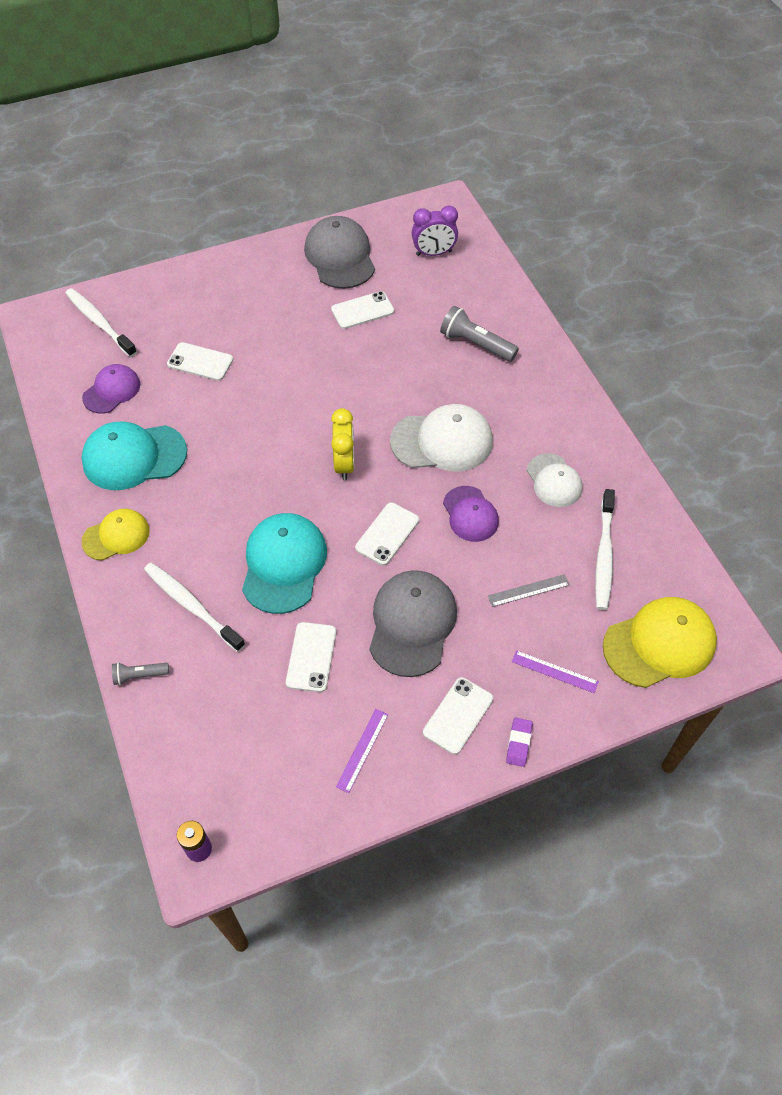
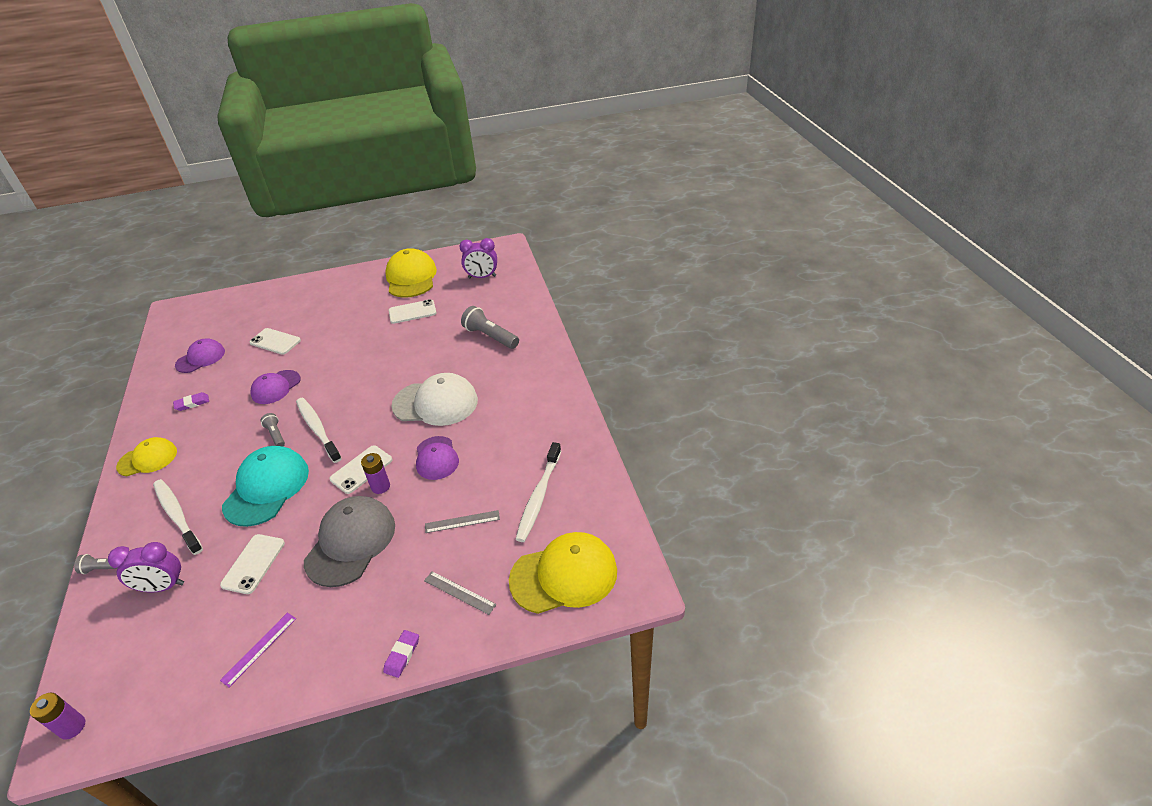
camera: 10 degrees right, 15 degrees down
white toothbrush [65,288,137,357] -> white toothbrush moved to [296,398,342,463]
turquoise cap [81,422,187,490] -> purple eraser [173,392,209,411]
grey cap [304,216,375,289] -> yellow cap [385,248,437,298]
yellow clock [331,408,354,480] -> none
white phone [423,677,493,754] -> none
purple ruler [512,650,599,693] -> grey ruler [424,571,496,615]
white cap [527,453,582,507] -> none
none -> purple clock [108,542,184,592]
none -> purple cap [250,370,300,404]
none -> grey flashlight [261,413,285,447]
none -> purple battery [361,453,390,494]

